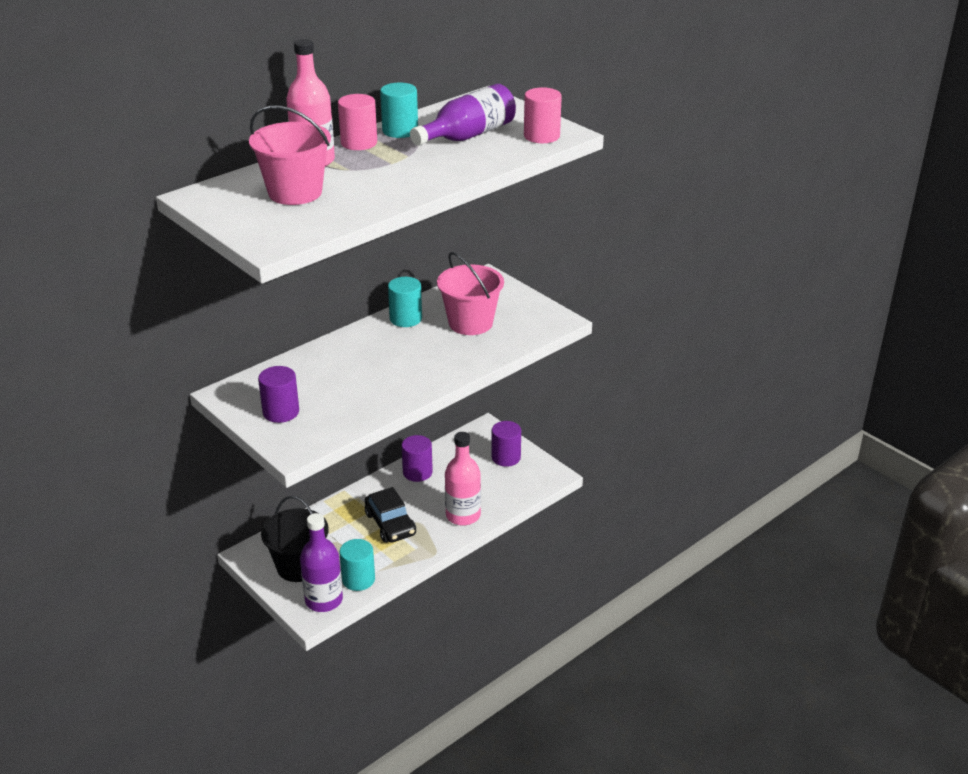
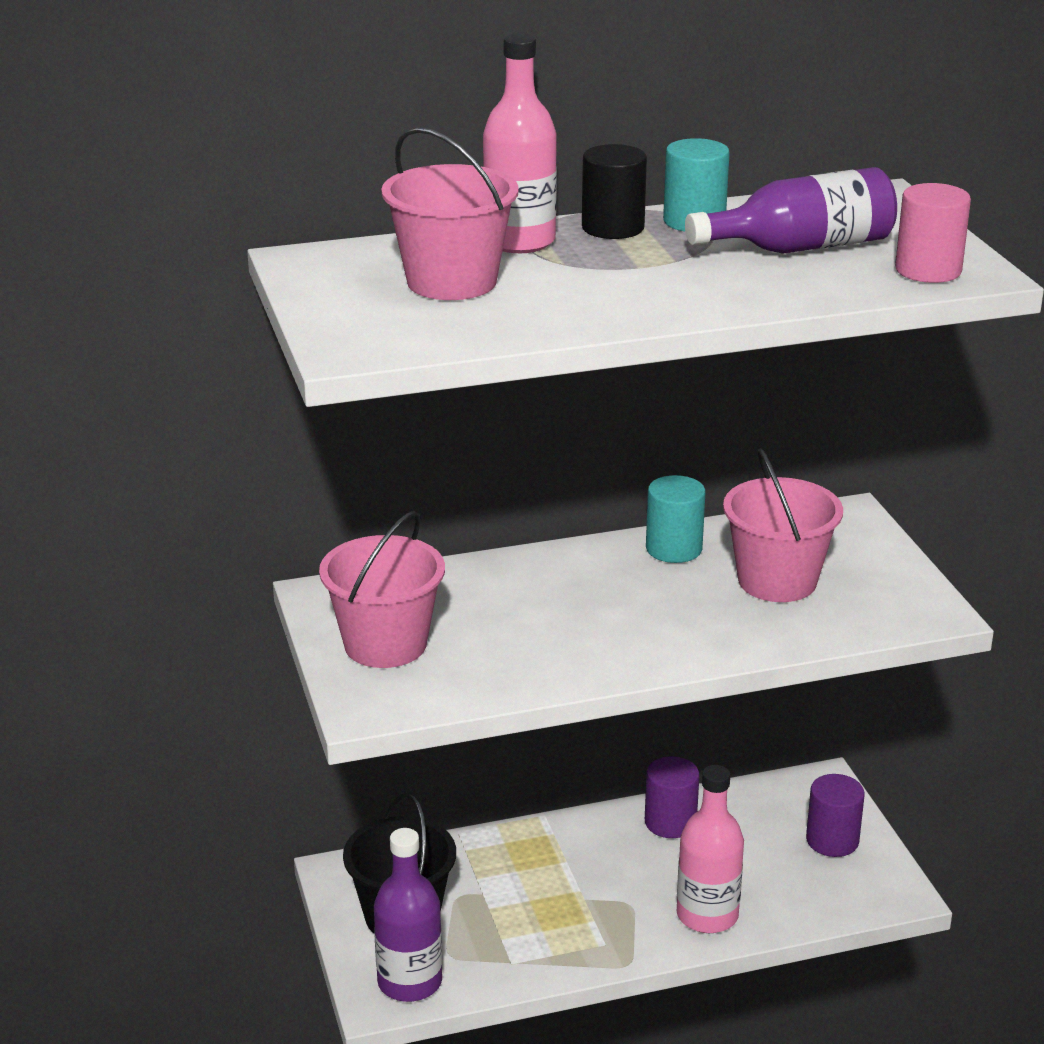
camera: 25 degrees right, 5 degrees down
purple cylinder [258,366,299,423] -> pink bucket [319,511,445,668]
pink cylinder [338,94,377,150] -> black cylinder [582,144,647,239]
turquoise cylinder [339,539,375,591] -> none
black car [365,487,416,543] -> none

